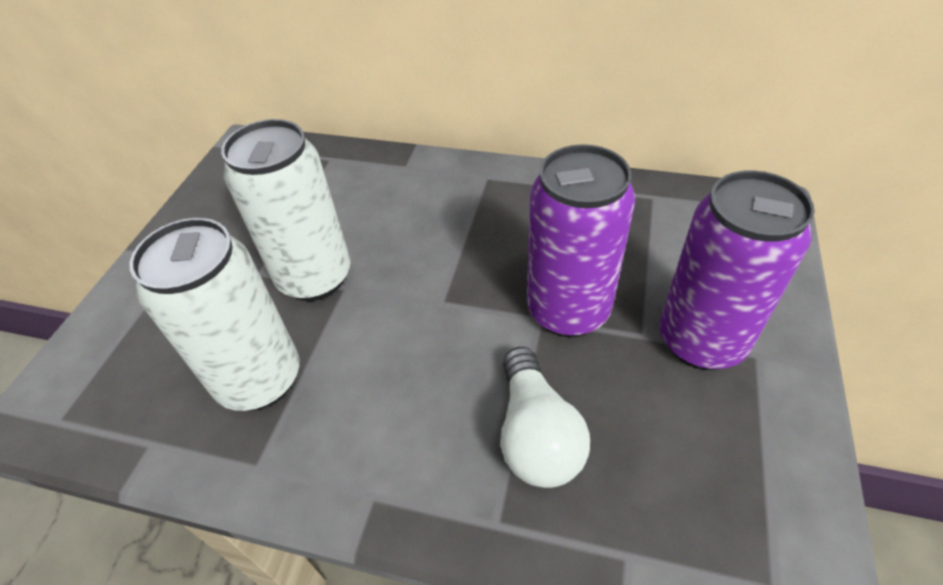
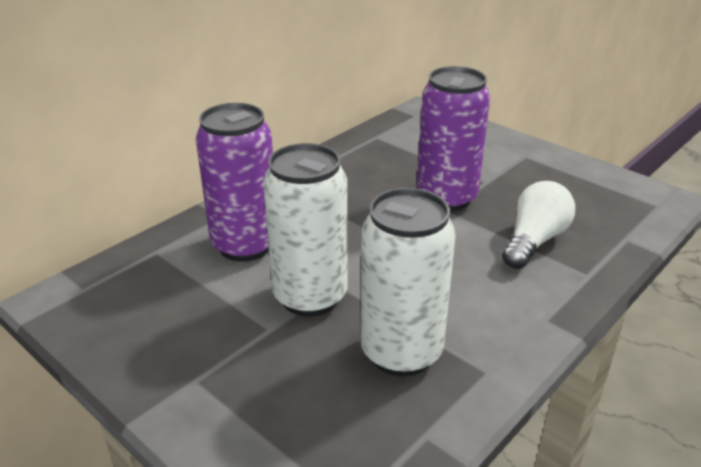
camera: 65 degrees left, 15 degrees down
white light bulb [500,347,590,488] -> white light bulb turned 75 degrees counterclockwise [502,181,575,269]
purple can [659,170,815,370] -> purple can moved to [196,103,273,262]

